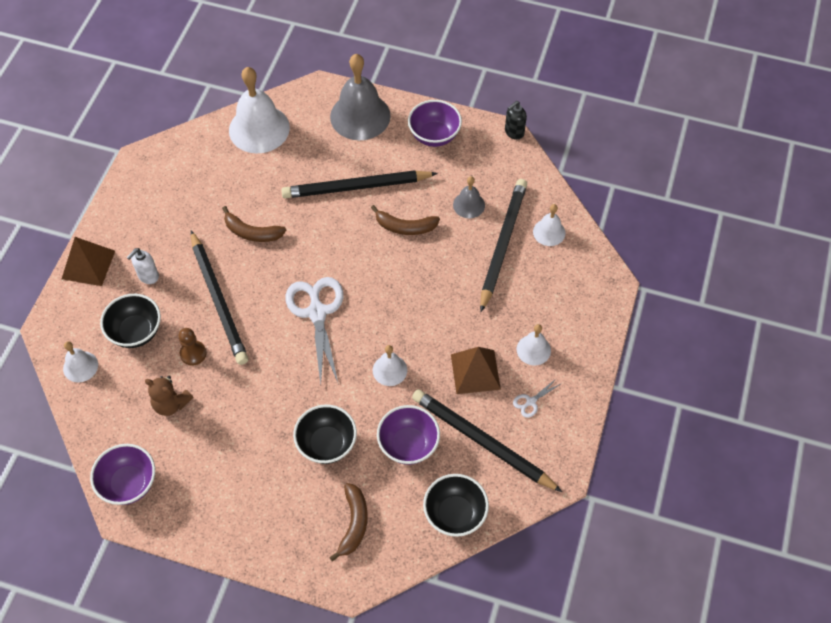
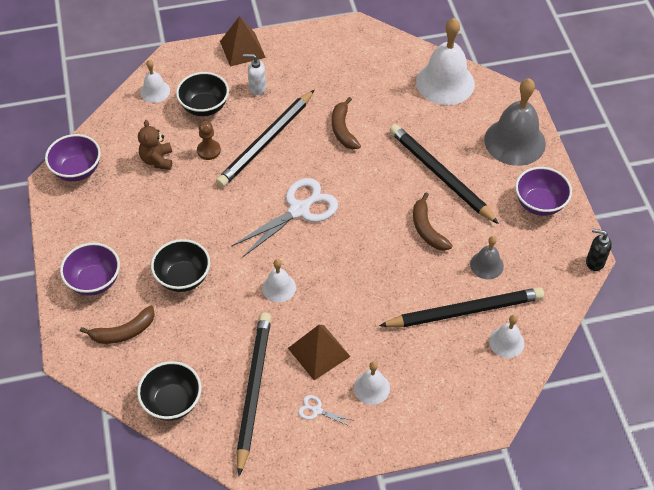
camera: 60 degrees right, 5 degrees down
purple bowl [377,405,440,465] -> purple bowl moved to [60,243,120,296]

